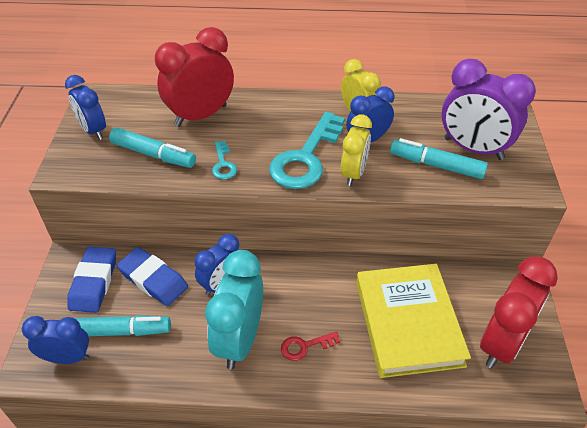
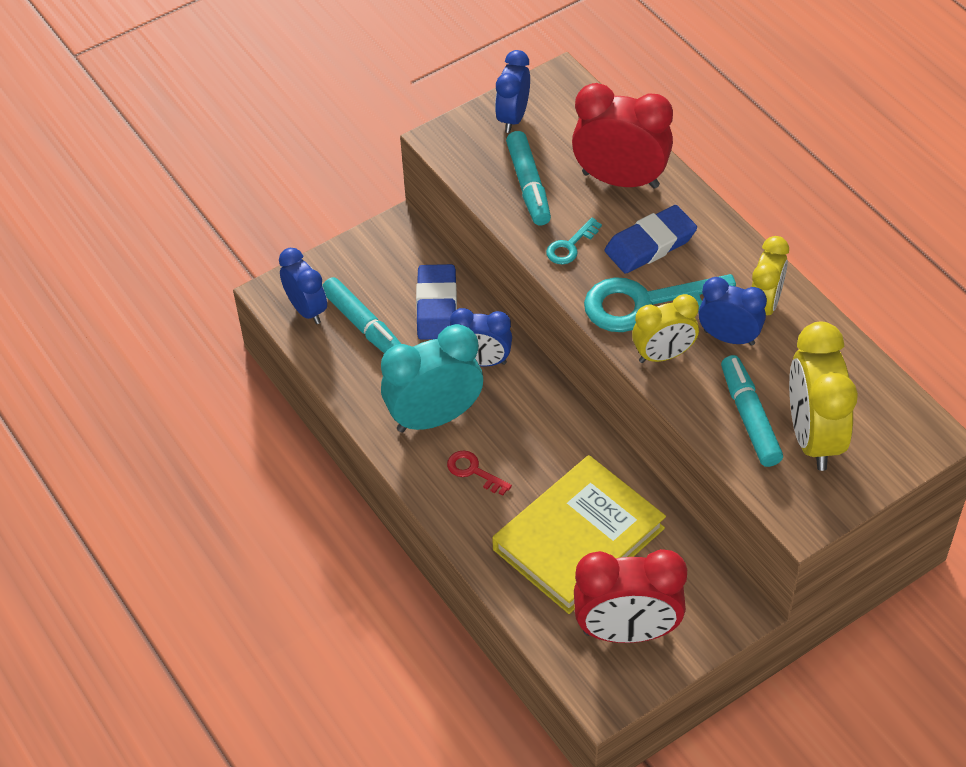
camera: 55 degrees right, 5 degrees up
blue eraser [67,247,116,313] -> blue eraser moved to [605,205,697,274]
purple clock [442,59,536,160] -> yellow clock [789,322,858,471]

